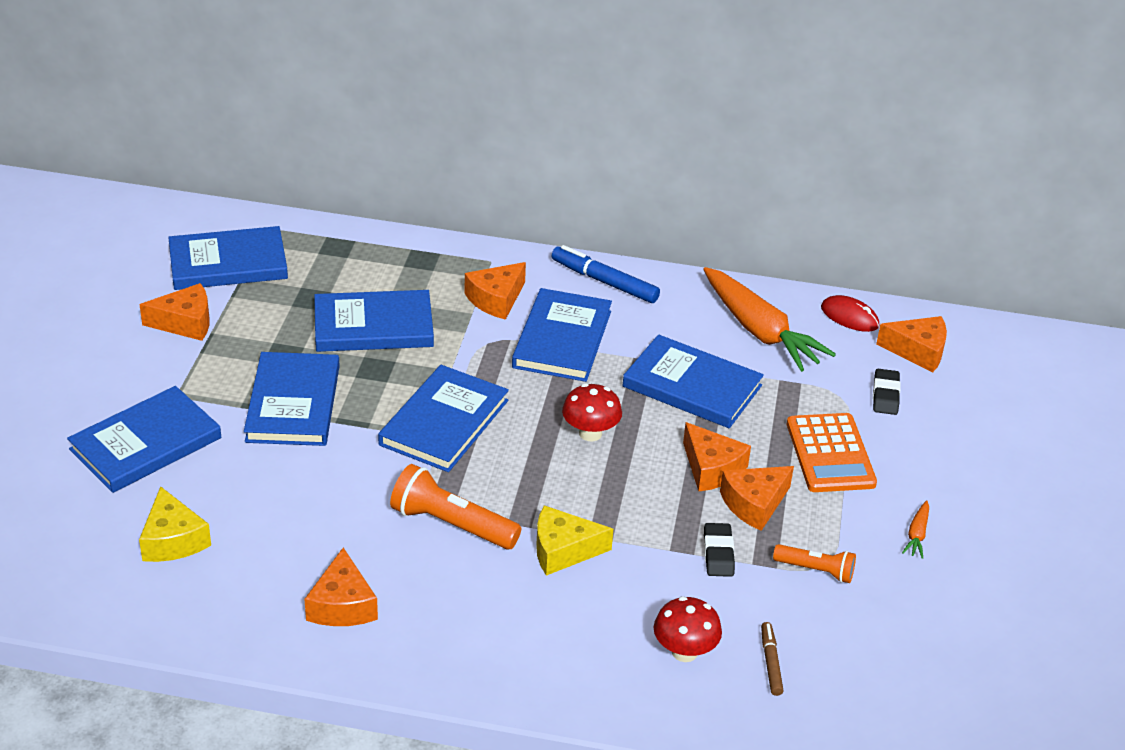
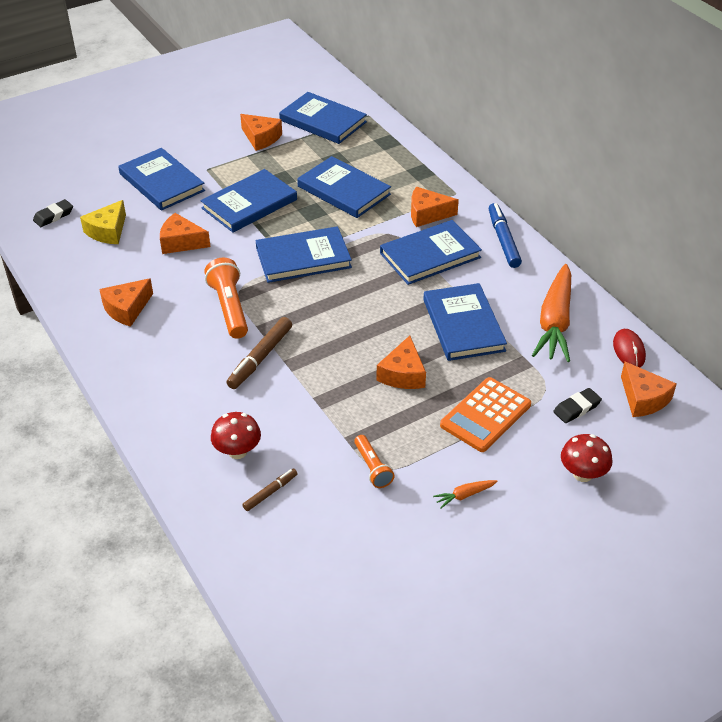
camera: 50 degrees right, 5 degrees up
blue book [67,386,221,493] -> blue book turned 45 degrees clockwise [118,148,205,211]
yellow cheese [536,505,613,576] -> brown marker [226,317,292,389]
red mushroom [562,384,622,441] -> red mushroom moved to [561,434,612,482]
black eraser [704,523,735,577] -> black eraser moved to [33,199,73,227]
orange cheese [720,466,794,531] -> orange cheese moved to [160,213,210,254]

